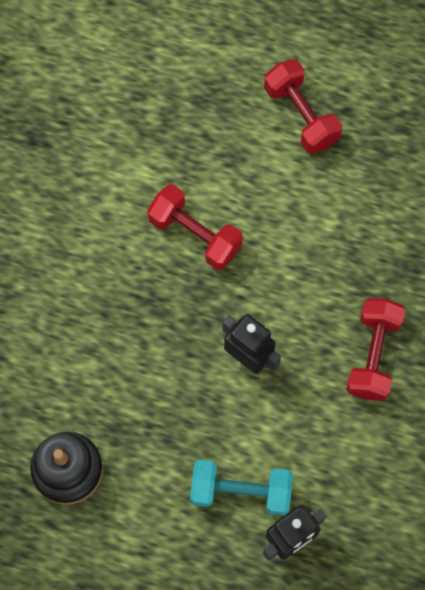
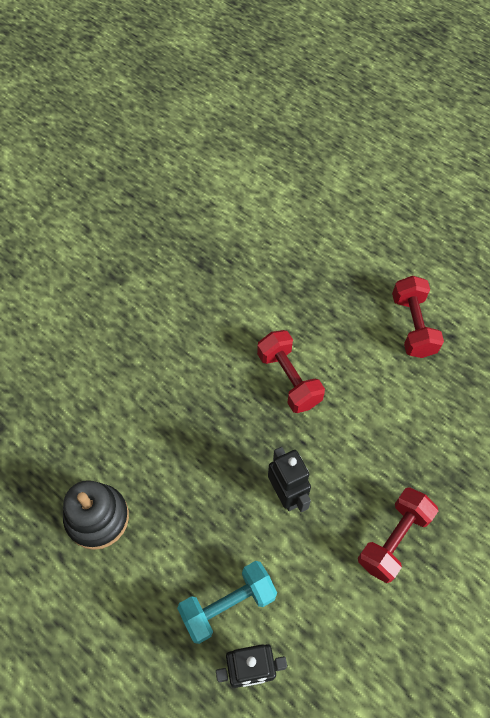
camera: 25 degrees right, 10 degrees down
turquoise dumbbell [190,460,293,516] -> turquoise dumbbell turned 60 degrees counterclockwise [177,561,277,644]

